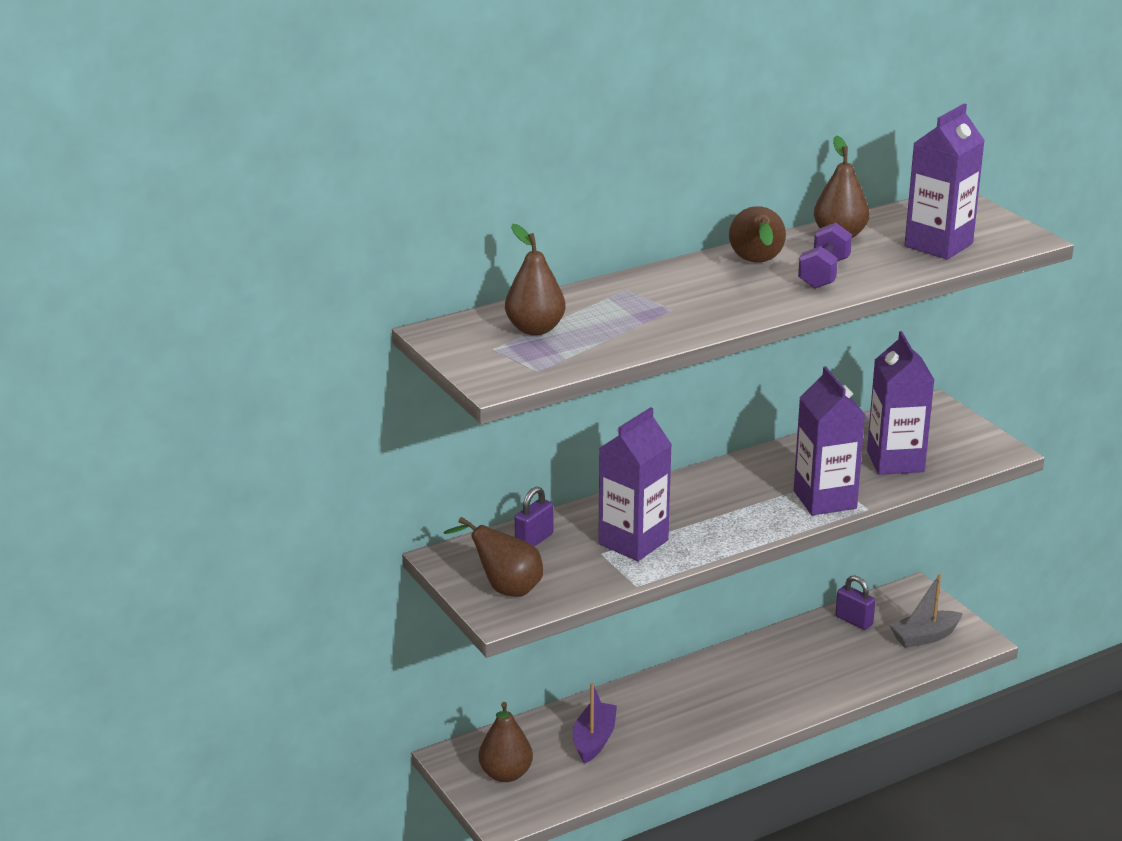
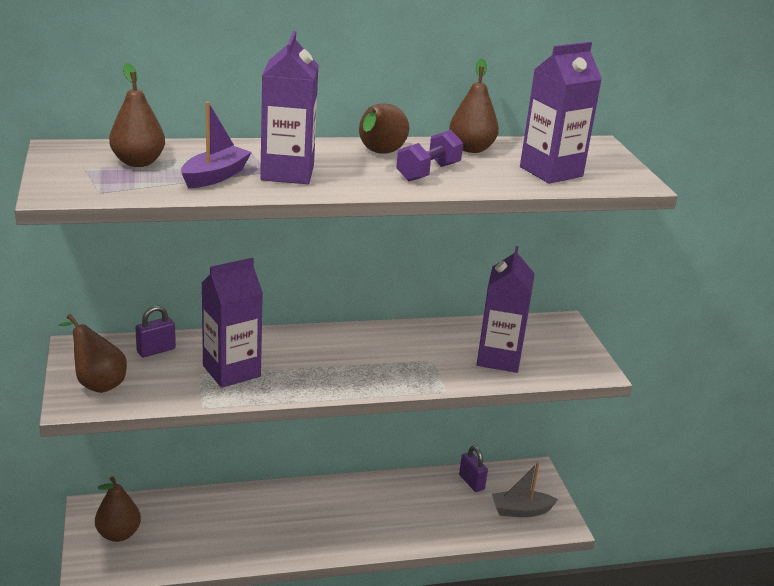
camera: 15 degrees right, 0 degrees up
purple boat [573,683,617,764] -> purple boat moved to [181,102,252,188]
purple carton [794,366,865,516] -> purple carton moved to [260,31,319,184]

